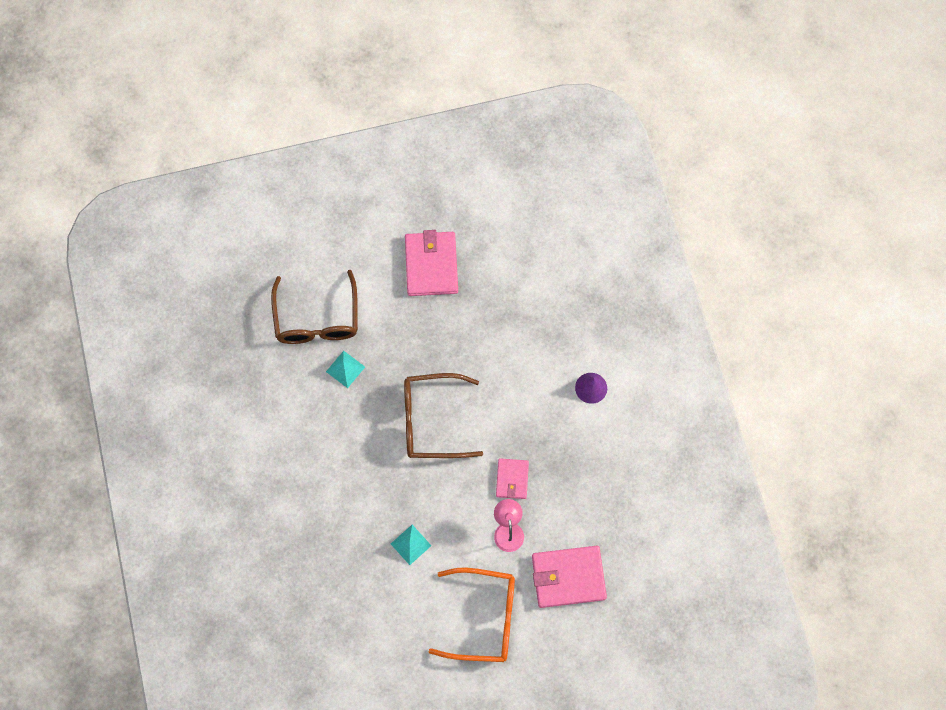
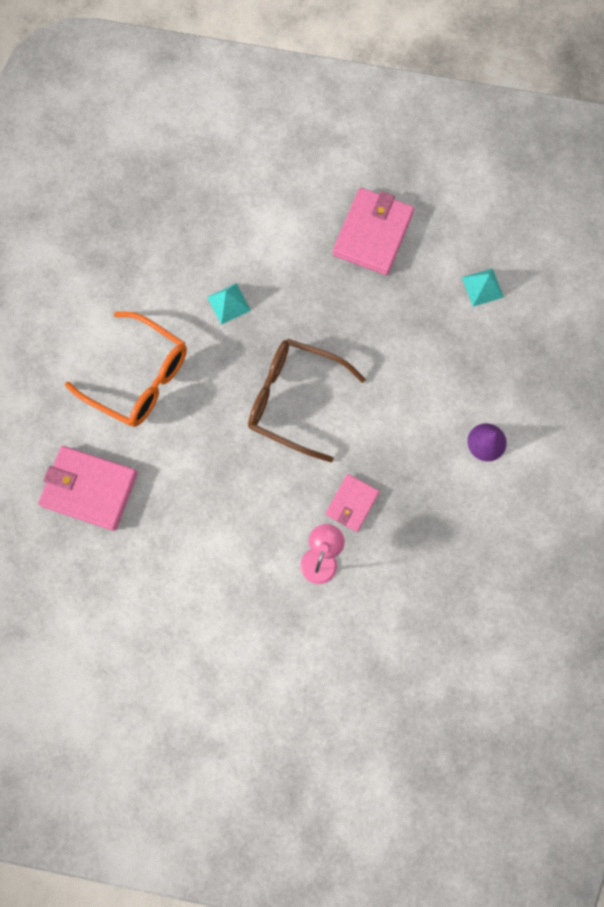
camera: 25 degrees right, 5 degrees up
brown glasses [271,270,358,344] -> none
turquoise pyramid [391,525,431,565] -> turquoise pyramid moved to [462,268,504,306]
orange glasses [429,567,515,662] -> orange glasses moved to [65,312,187,427]
pink wallet [532,546,607,608] -> pink wallet moved to [38,446,138,531]

